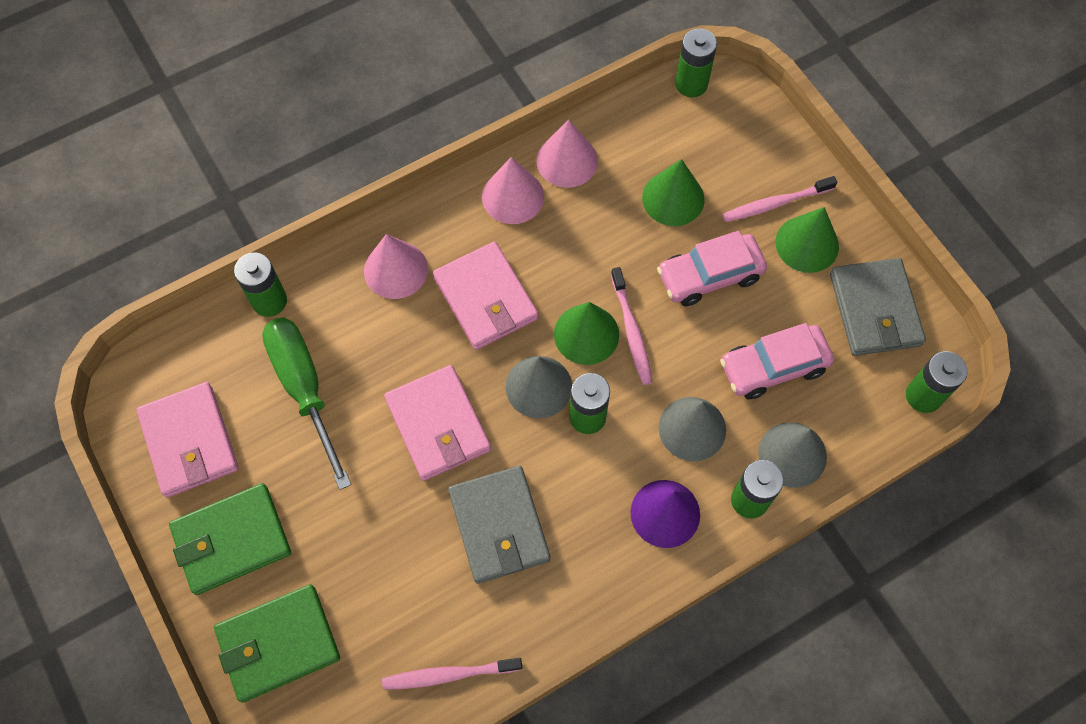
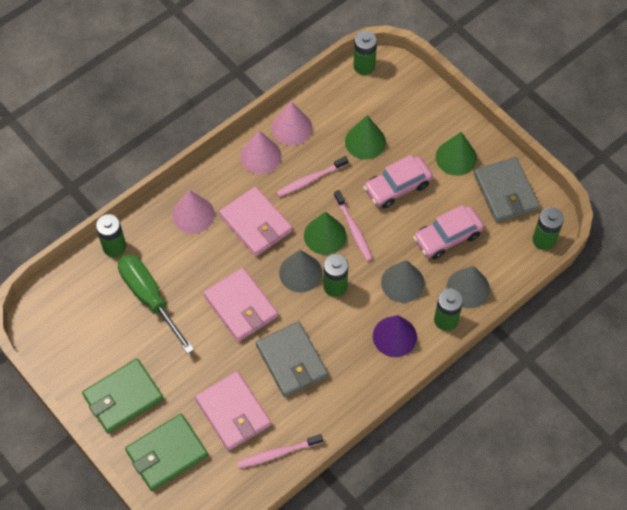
camera: 10 degrees left, 5 degrees down
pink wallet [137,382,239,497] -> pink wallet moved to [195,371,271,451]
pink toothbrush [722,176,837,222] -> pink toothbrush moved to [276,156,348,197]

